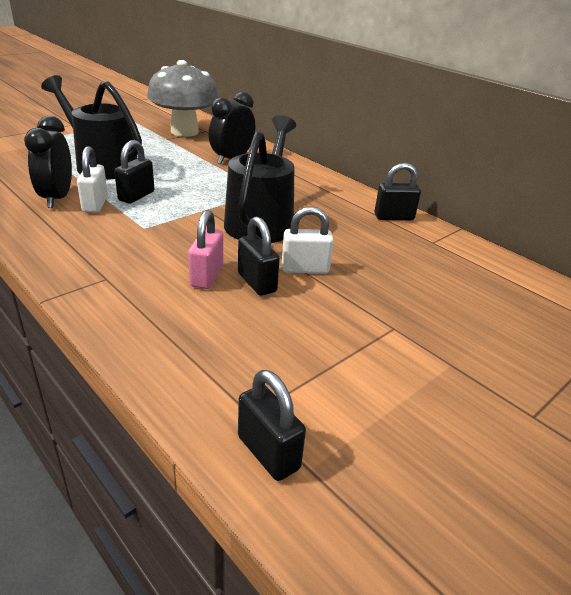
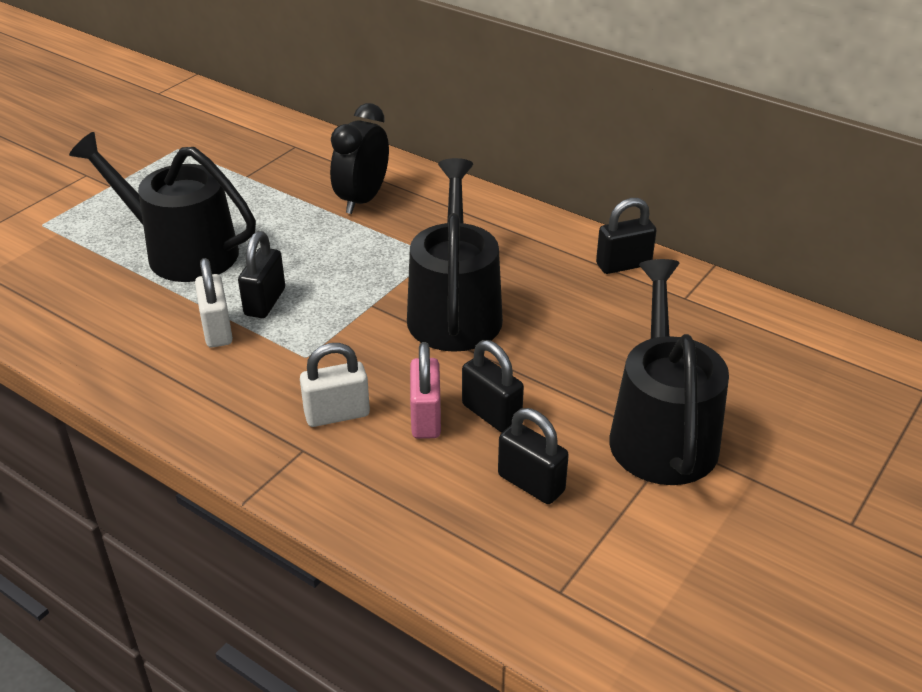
camera: 10 degrees left, 5 degrees up
black clock [24,115,72,208] -> none
grey mushroom [147,60,219,137] -> none
black padlock [238,370,306,481] -> black padlock moved to [498,408,569,504]
white padlock [282,206,334,274] -> white padlock moved to [300,343,370,427]
none -> black watering can [609,259,729,485]

